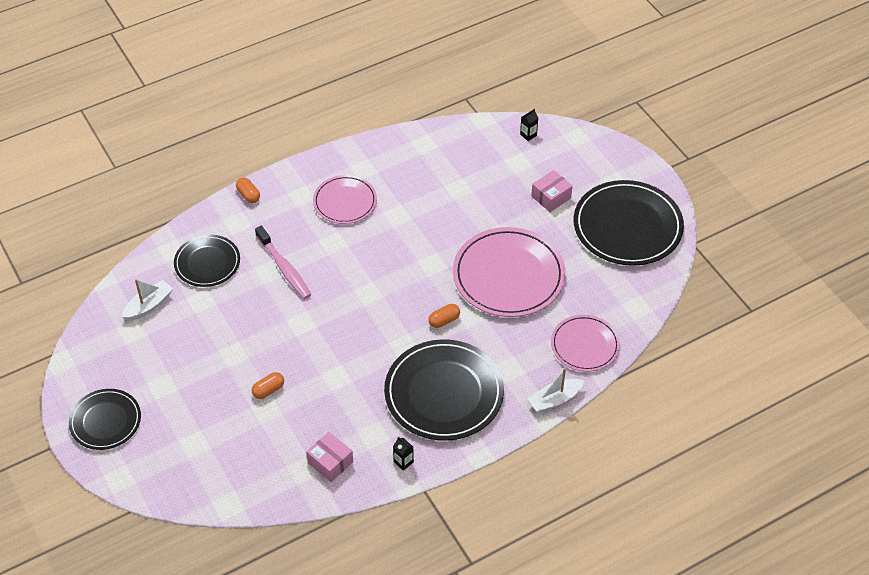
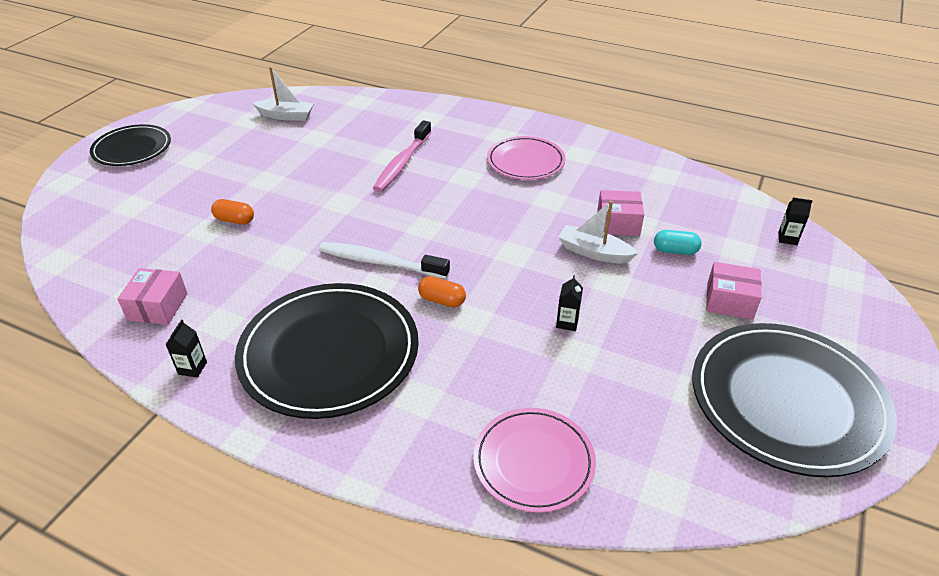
camera: 55 degrees right, 10 degrees down
black plate [174,235,240,287] -> none
orange capsule [236,177,260,203] -> none
pink plate [453,227,566,317] -> black carton [556,275,583,331]
white boat [528,368,585,413] -> white boat moved to [558,200,638,263]
none -> white toothbrush [319,242,450,279]
none -> pink box [597,190,644,236]
none -> turquoise capsule [654,230,702,255]

